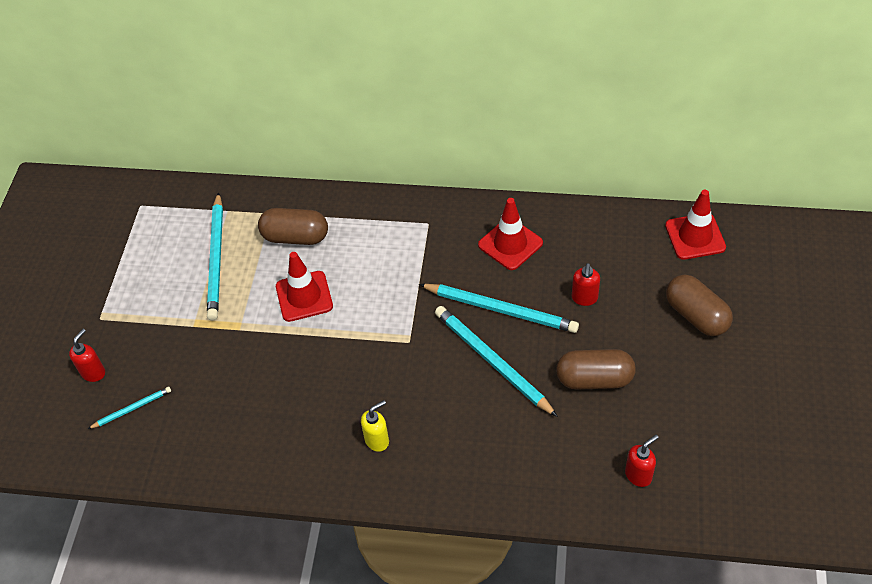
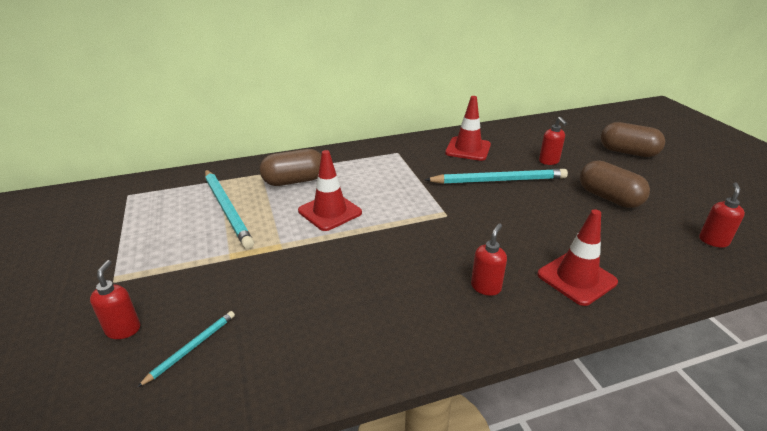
camera: 30 degrees left, 20 degrees down
yellow soap dispenser [361,400,389,452] -> red soap dispenser [471,223,507,296]
turquoise pencil [435,306,558,417] -> none
brown capsule [556,349,636,390] -> brown capsule turned 75 degrees clockwise [580,160,650,208]
red traffic cone [665,190,726,260] -> red traffic cone moved to [537,209,618,306]

